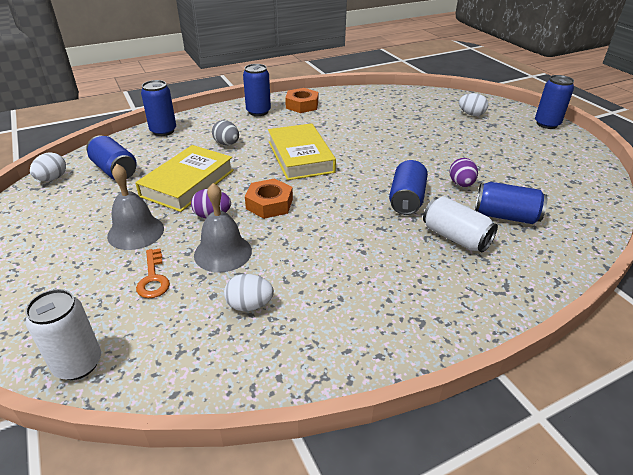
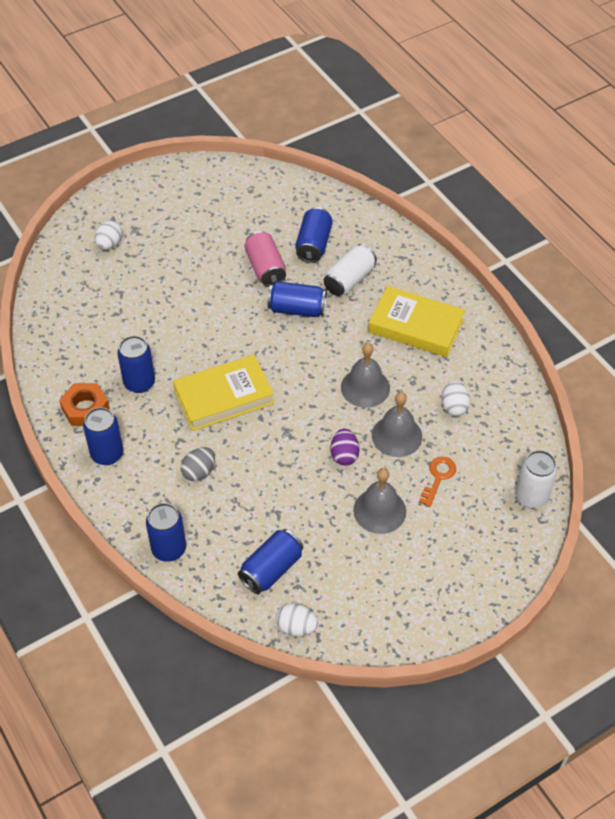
camera: 95 degrees left, 15 degrees up
yellow book [135,145,234,212] -> yellow book moved to [368,286,465,357]
orange key [136,248,170,298] -> orange key turned 45 degrees counterclockwise [419,457,456,507]
orange nut [245,178,293,219] -> none
purple egg [449,158,478,187] -> pink can [244,231,286,287]
blue can [535,75,574,129] -> blue can moved to [117,336,155,393]
none -> grey bell [341,343,390,408]

